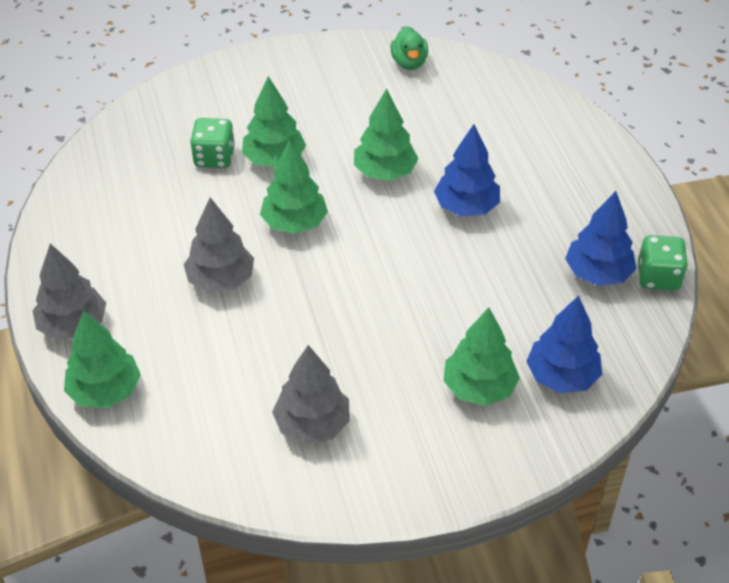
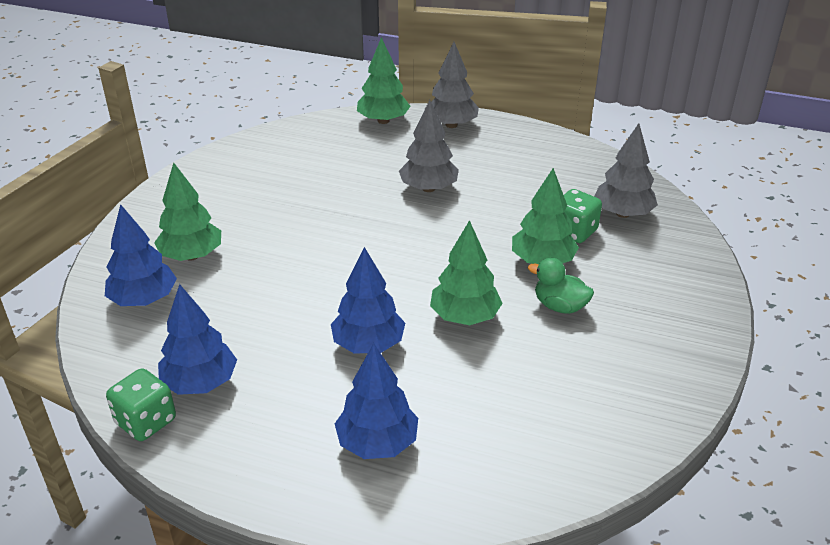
camera: 125 degrees right, 10 degrees down
green tree [260,140,328,234] -> none
grey tree [272,345,350,444] -> grey tree moved to [594,123,658,218]
green duck [390,26,428,70] -> green duck moved to [528,258,594,314]
none -> blue tree [335,343,418,459]

